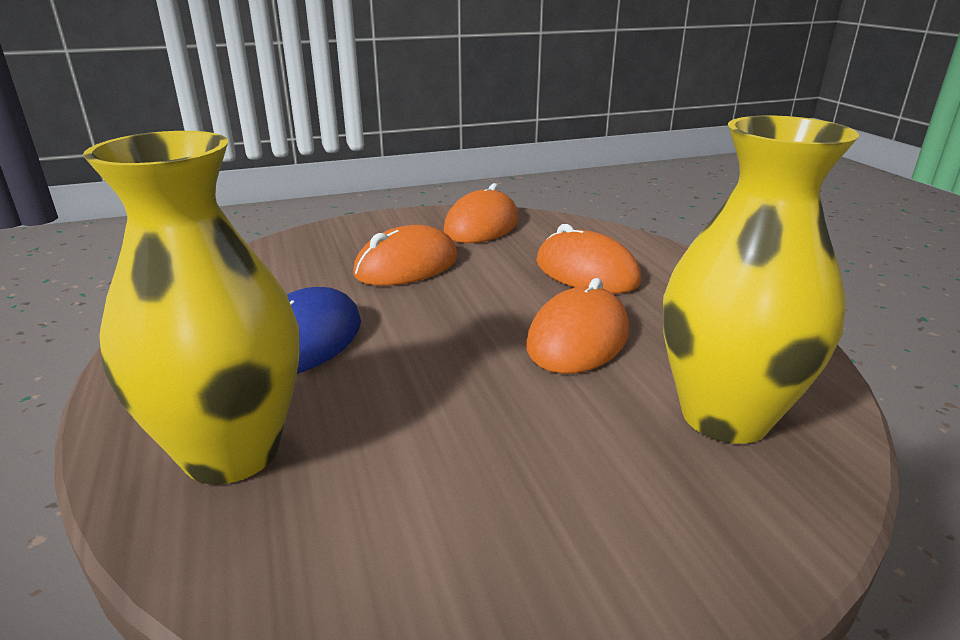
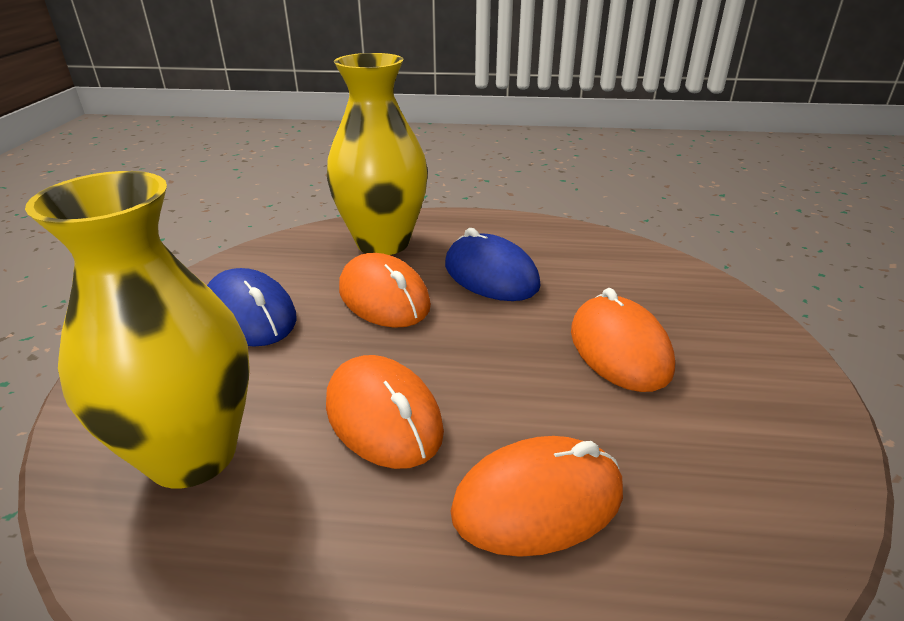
camera: 115 degrees right, 5 degrees up
orange mouse [443,183,518,243] -> orange mouse moved to [339,253,431,328]
none -> blue mouse [207,268,297,346]

